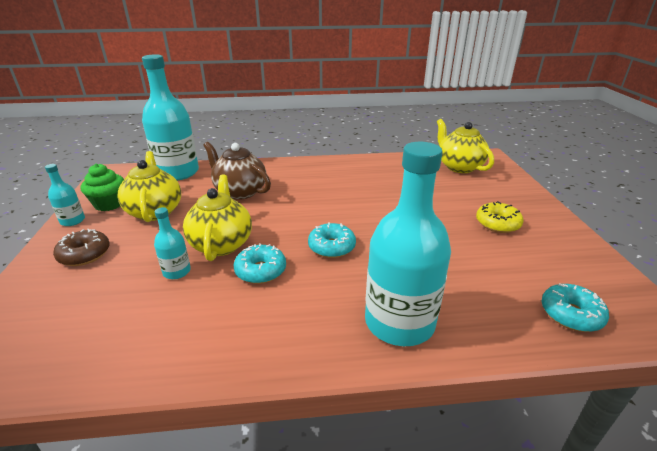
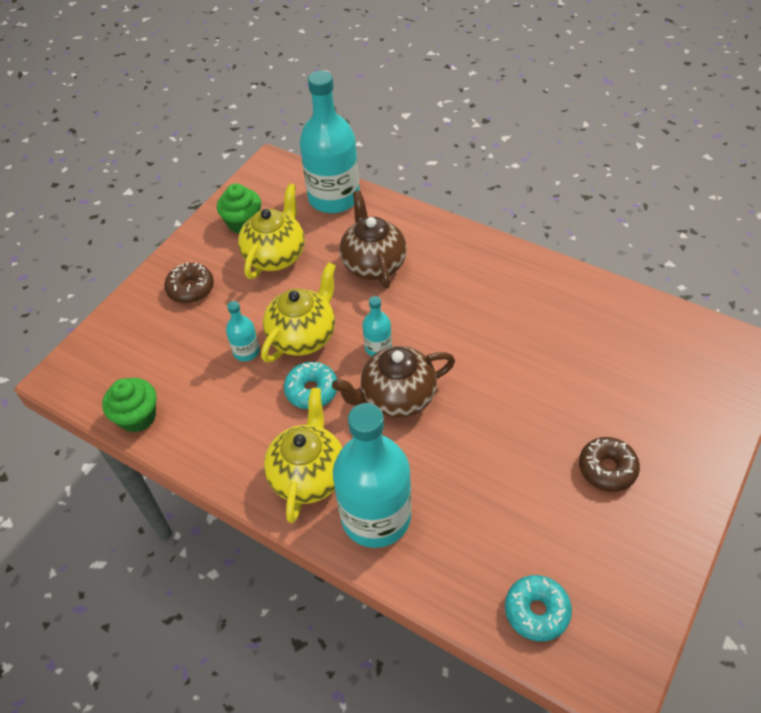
camera: 40 degrees right, 20 degrees up
turquoise bottle [45,164,85,226] -> turquoise bottle moved to [363,296,392,356]
turquoise donut [308,222,356,258] -> brown teapot [332,346,455,418]
yellow teapot [437,119,494,173] -> yellow teapot moved to [264,388,342,523]
yellow donut [476,201,524,233] -> brown donut [579,437,640,492]
none -> green cupcake [102,378,157,432]

